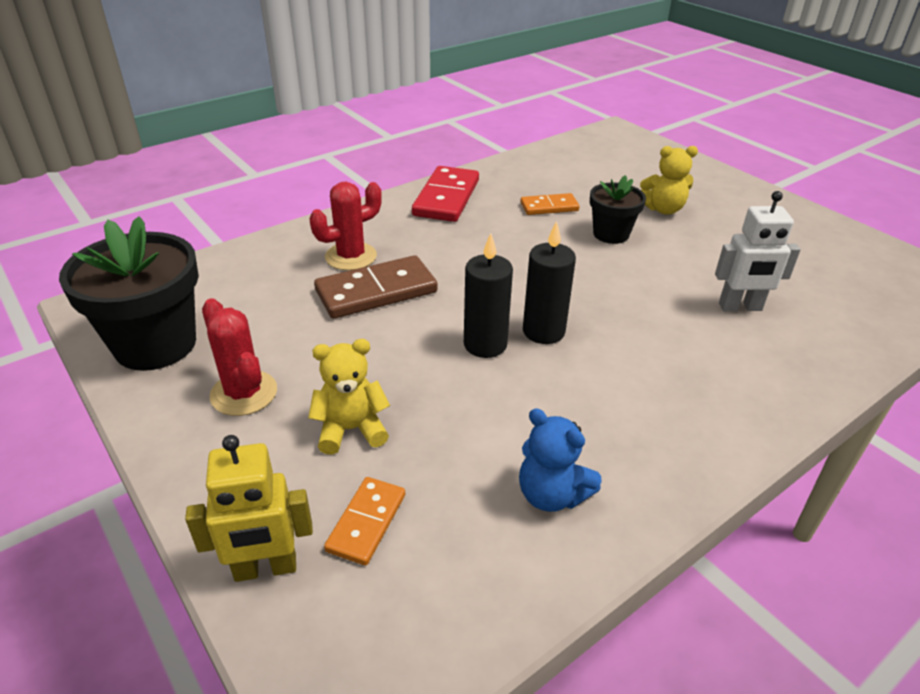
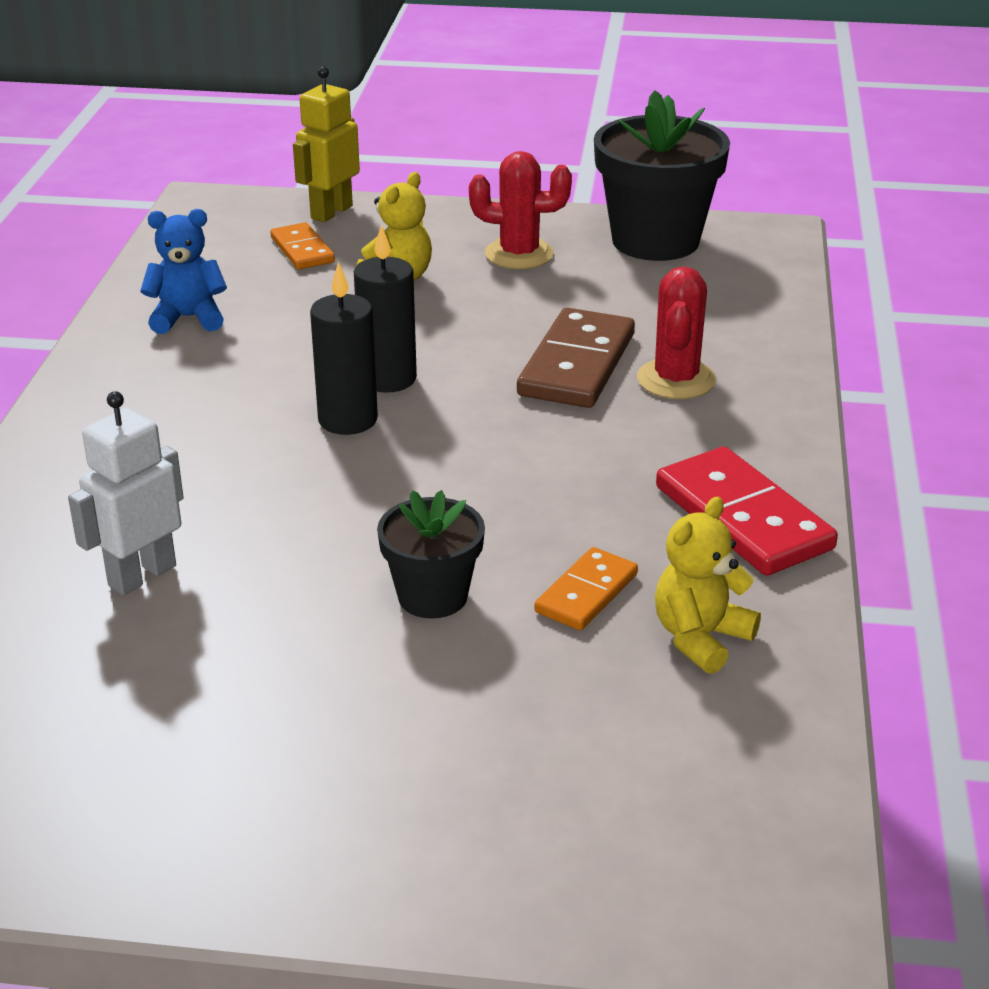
camera: 135 degrees right, 5 degrees down
yellow teddy bear [640,146,698,215] -> yellow teddy bear moved to [655,497,761,674]

